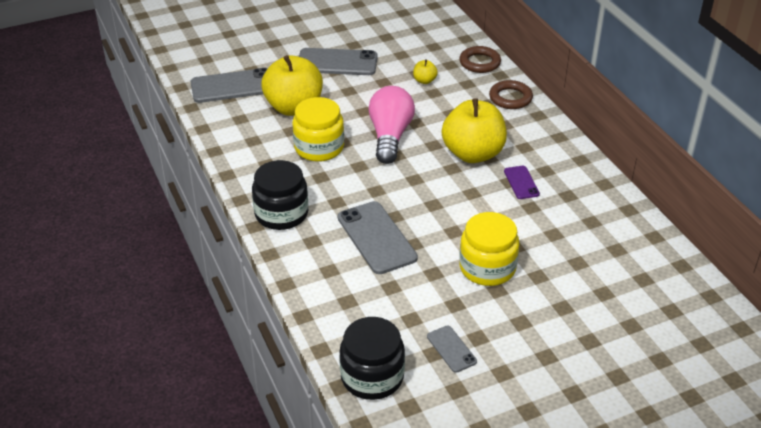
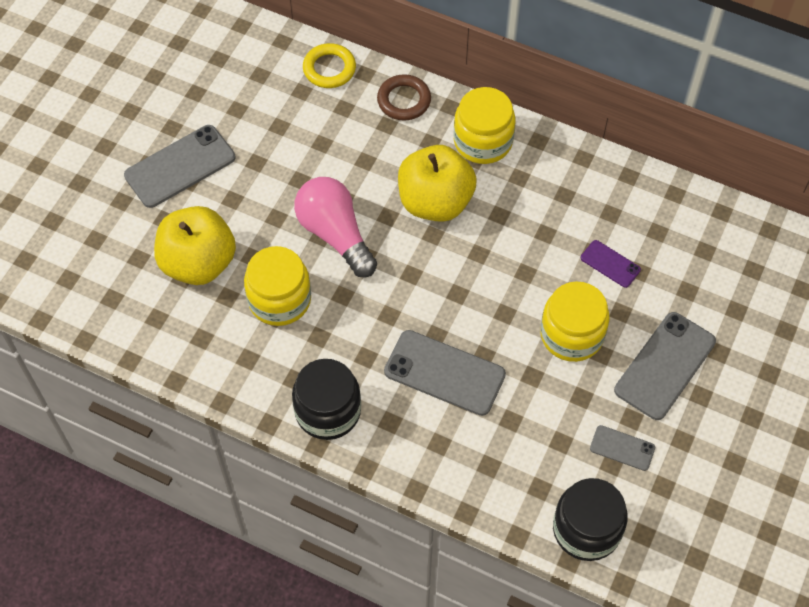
camera: 40 degrees left, 20 degrees up
grey phone [190,68,267,103] -> grey phone moved to [614,312,716,420]
yellow apple [413,59,438,84] -> none
brown ring [459,46,501,73] -> yellow ring [303,43,356,88]
purple phone [504,166,540,199] -> purple phone moved to [581,240,641,288]
none -> yellow jar [453,87,516,164]

